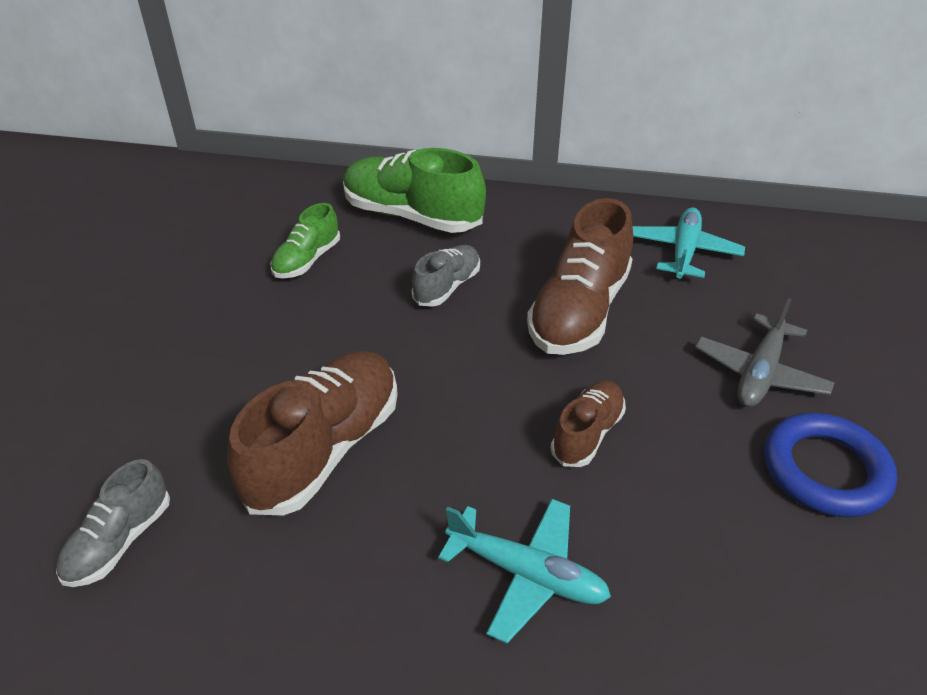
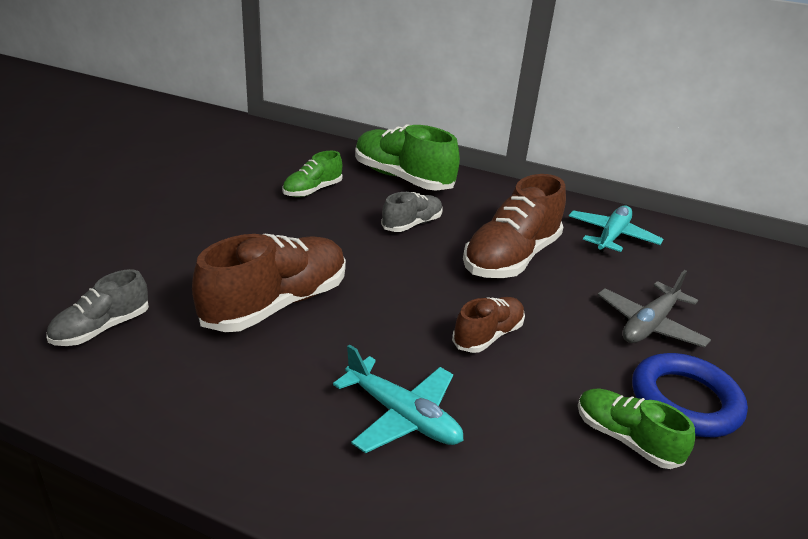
camera: 10 degrees right, 10 degrees down
none -> green shoe [578,389,695,469]

